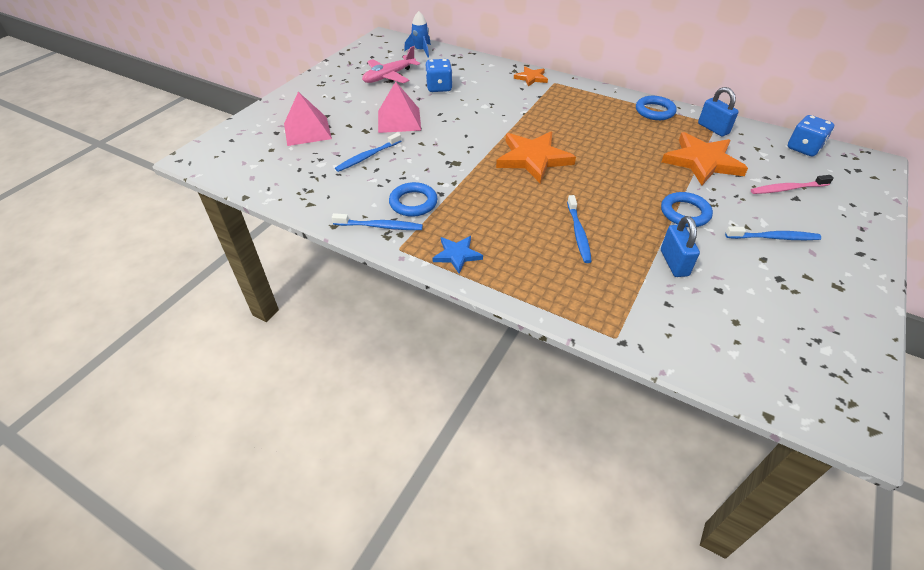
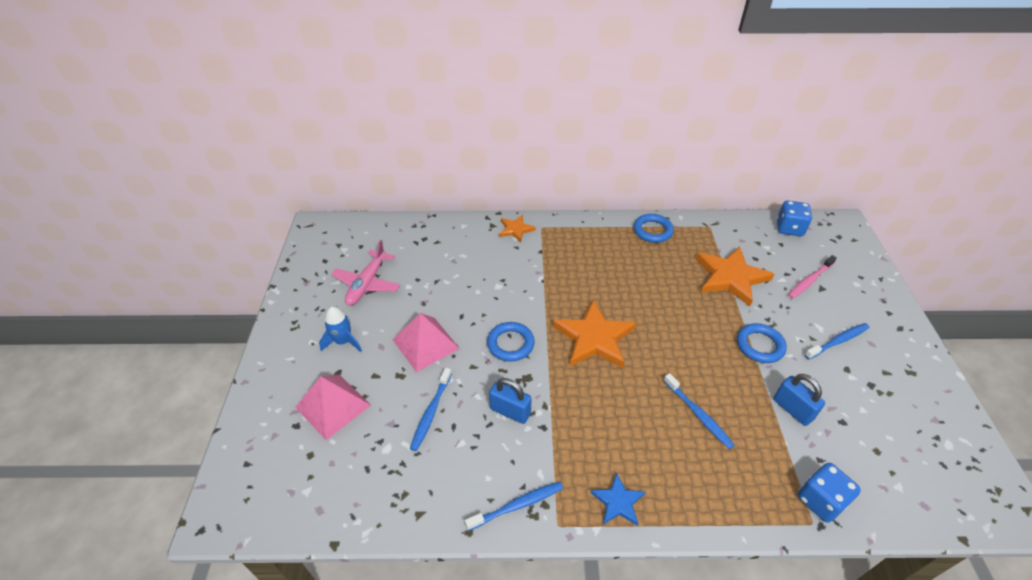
camera: 30 degrees left, 0 degrees up
blue ring [389,182,438,217] -> blue ring moved to [487,322,535,362]
blue rocket [404,11,431,58] -> blue rocket moved to [319,306,362,352]
blue dice [426,59,453,92] -> blue dice moved to [798,463,861,523]
blue padlock [698,87,739,137] -> blue padlock moved to [489,378,532,424]

